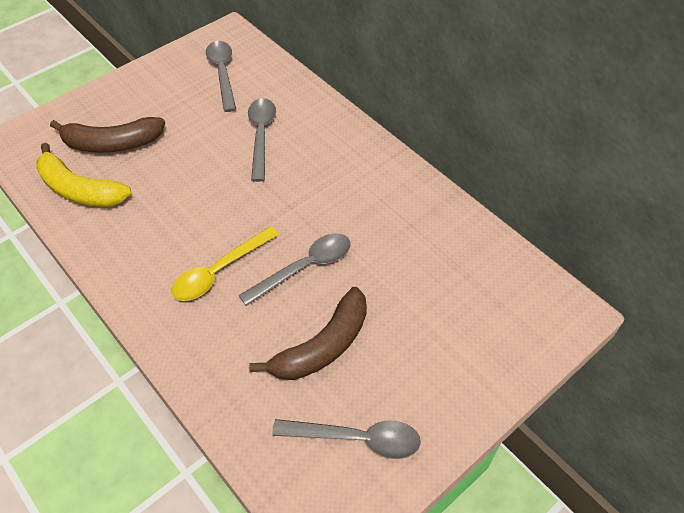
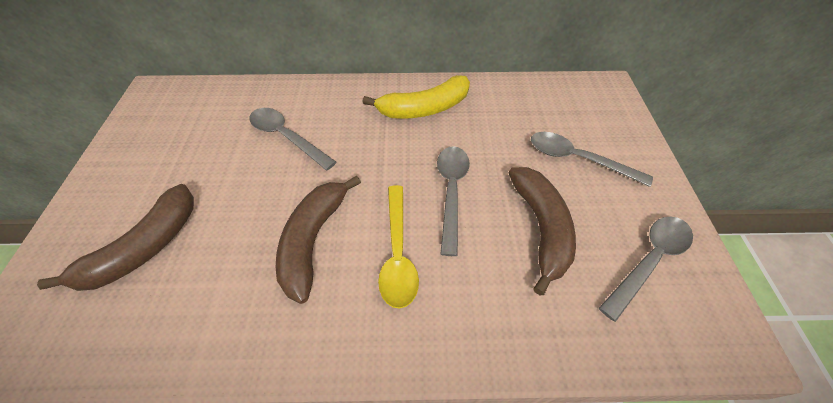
camera: 50 degrees left, 0 degrees up
yellow banana [36,143,131,207] -> yellow banana moved to [362,75,470,119]
grey spoon [206,41,236,112] -> grey spoon moved to [531,132,653,187]
none -> brown banana [276,175,361,304]

